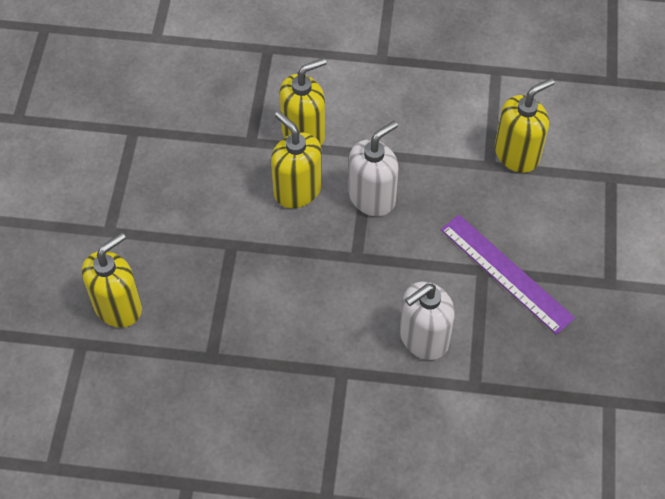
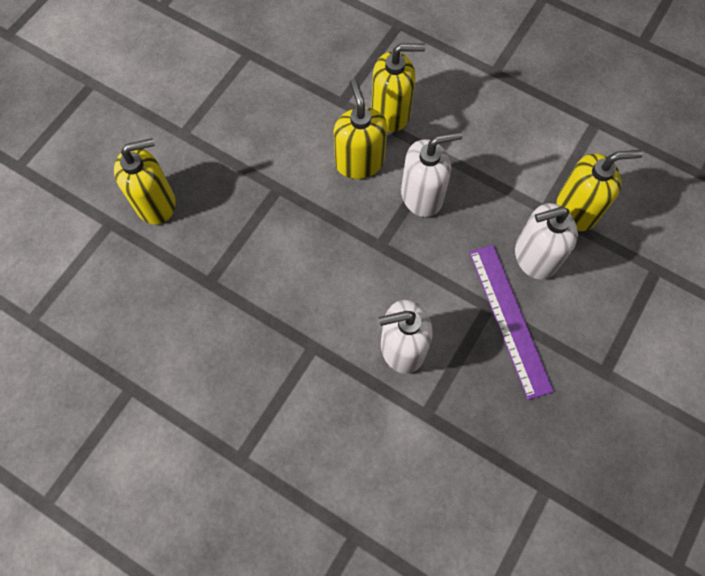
camera: 25 degrees right, 10 degrees up
none -> white soap dispenser [515,203,578,280]

